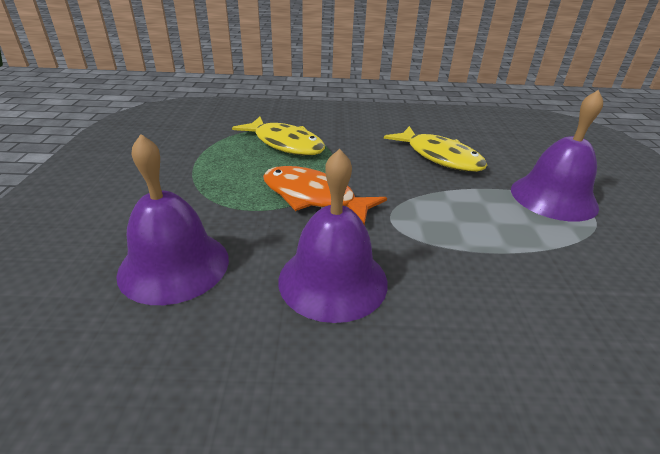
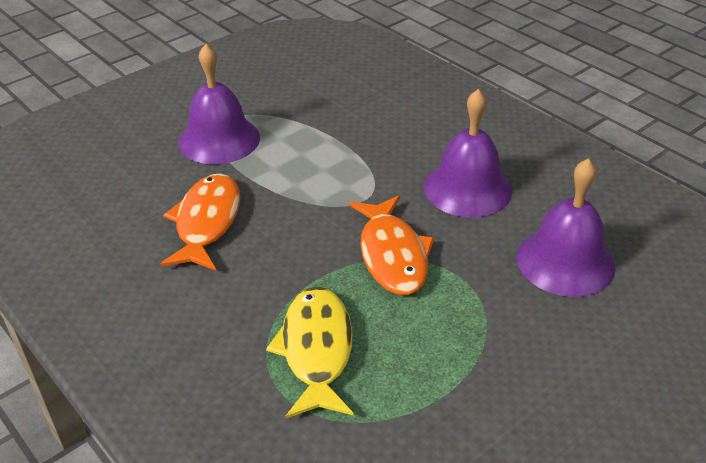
camera: 130 degrees left, 5 degrees up
yellow fish [384,126,487,172] -> orange fish [160,173,240,270]

